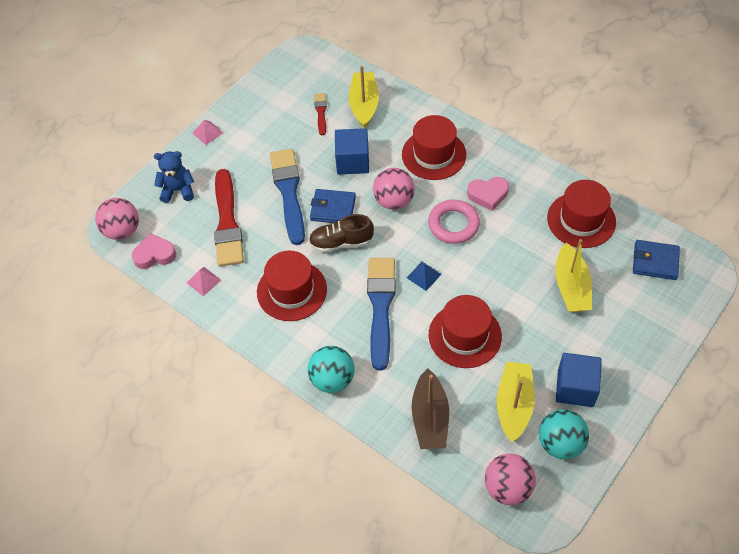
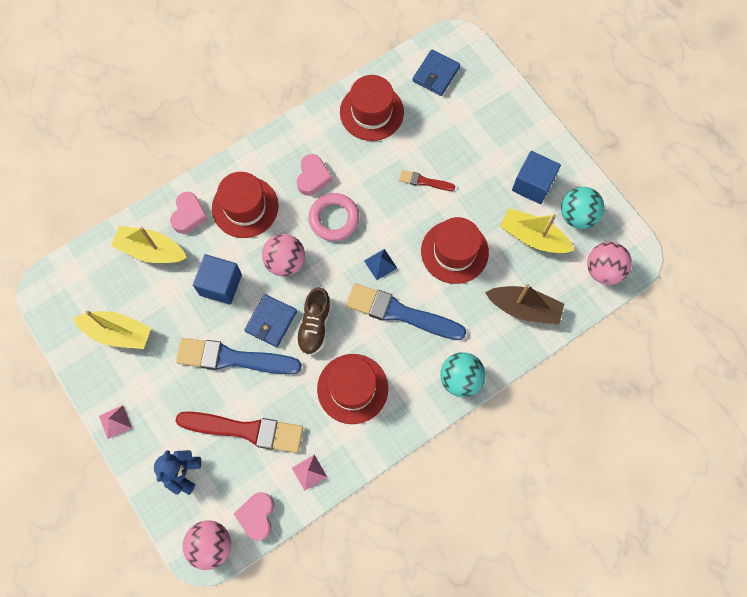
camera: 75 degrees left, 15 degrees up
red brush [314,93,327,135] -> red brush moved to [399,170,455,191]
yellow boat [555,239,592,312] -> yellow boat moved to [72,310,151,349]
none -> pink heart [170,192,208,234]

